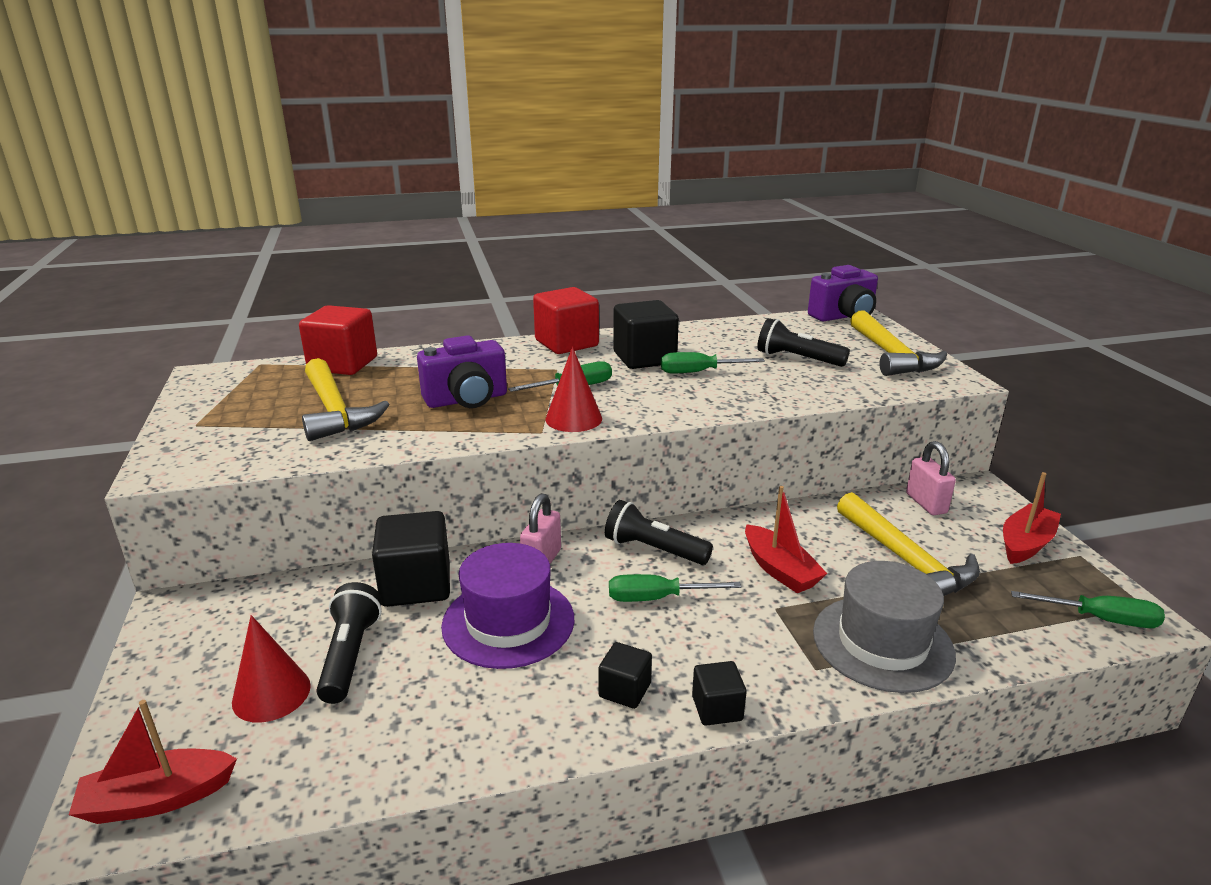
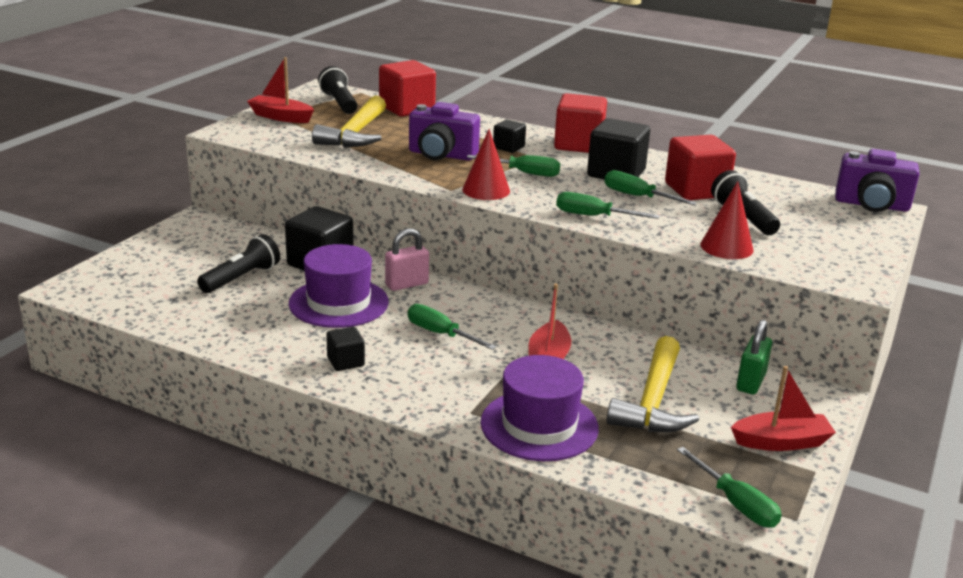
camera: 40 degrees right, 0 degrees up
red boat [69,700,237,824] -> red boat moved to [247,57,314,123]
red cone [232,615,311,723] -> red cone moved to [700,181,754,259]
black flashlight [605,500,713,565] -> black flashlight moved to [318,66,358,114]
black cube [692,661,747,726] -> black cube moved to [493,119,526,153]
grey hat [813,561,956,693] -> purple hat [481,355,599,461]
yellow hammer [850,310,947,376] -> none
pink padlock [906,441,956,515] -> green padlock [736,320,772,394]
none -> green screwdriver [556,192,660,219]
none -> red cube [665,135,736,200]

